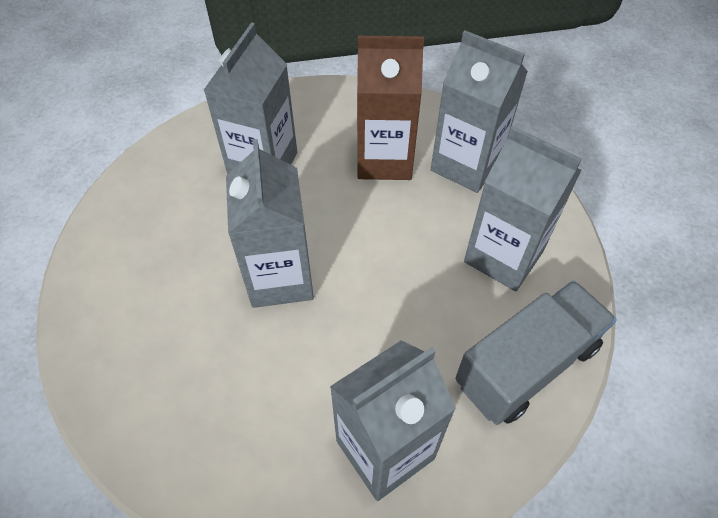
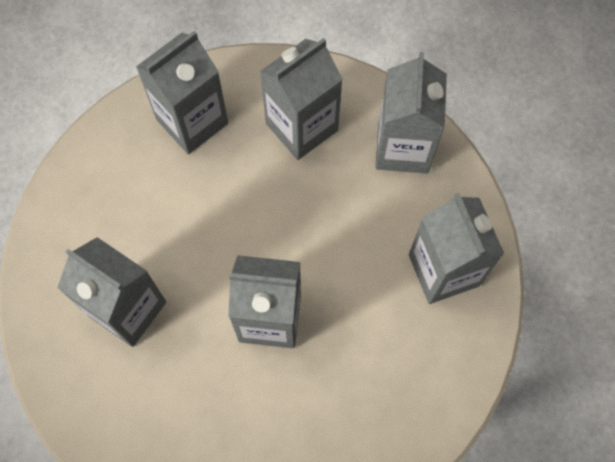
camera: 75 degrees left, 15 degrees up
brown carton [357,36,424,180] -> none
grey truck [455,281,617,425] -> grey carton [375,52,447,173]

